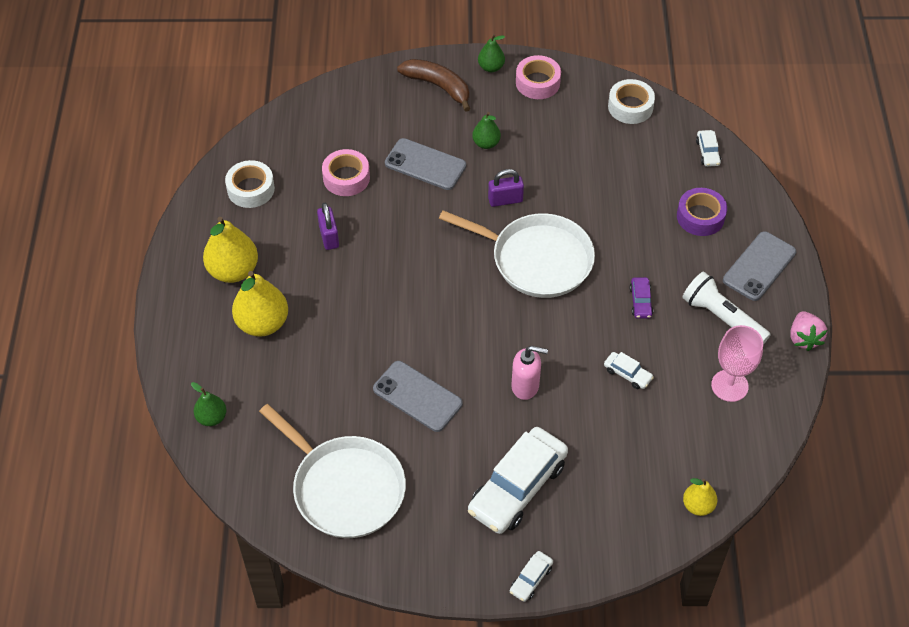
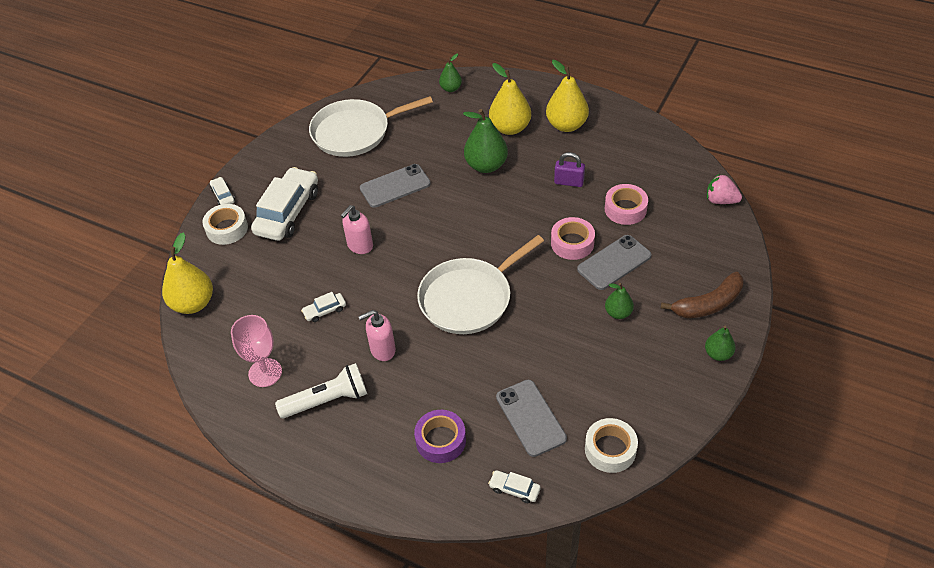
camera: 120 degrees right, 5 degrees down
white tape [225,160,275,208] -> white tape moved to [202,204,248,245]
white car [468,427,568,534] -> white car turned 45 degrees clockwise [251,167,318,241]
purple padlock [488,169,524,207] -> none
pink tape [516,55,561,99] -> pink tape moved to [551,217,595,260]
purple car [629,277,653,319] -> pink soap dispenser [358,310,396,361]
yellow pear [683,478,718,516] -> yellow pear [162,232,213,314], size x1.78
grey phone [723,231,796,301] -> grey phone moved to [496,380,567,457]
pink strawberry [790,311,827,351] -> pink strawberry moved to [707,174,742,204]
none -> green pear [463,109,508,173]

